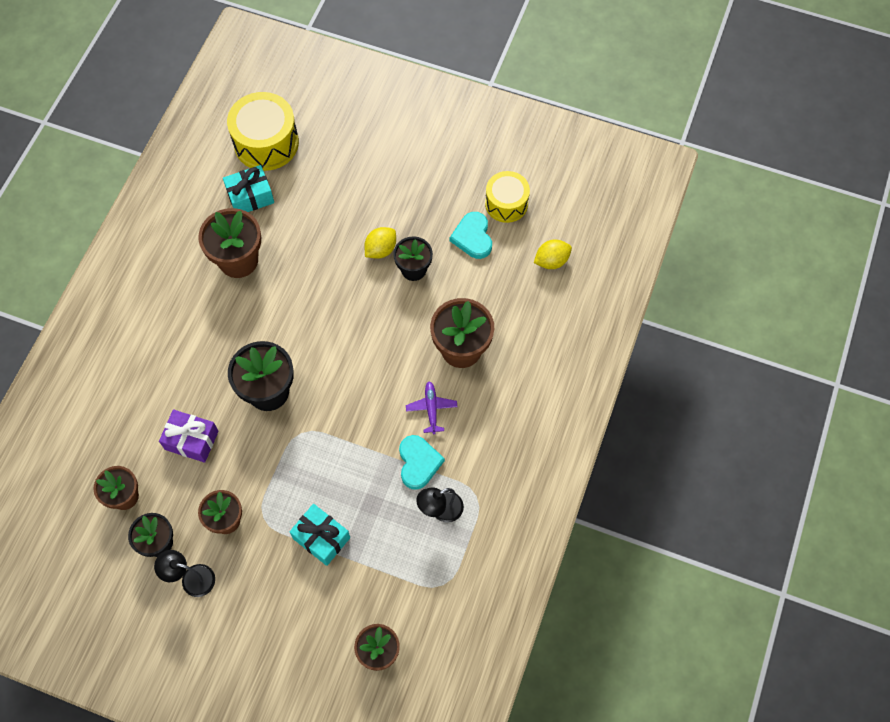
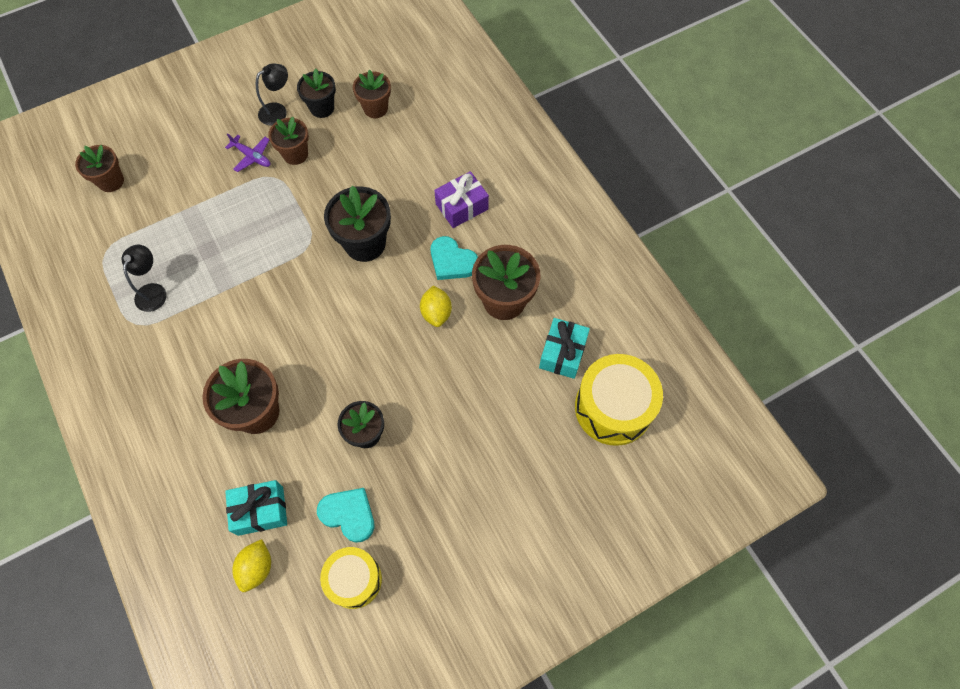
camera: 130 degrees right, 0 degrees up
purple gift [159,410,219,463] -> purple gift moved to [434,171,489,228]
turquoise gift [290,504,350,566] -> turquoise gift moved to [225,480,287,536]
yellow lemon [364,227,396,259] -> yellow lemon moved to [420,285,452,327]
turquoise heart [399,435,445,490] -> turquoise heart moved to [431,236,478,280]
purple plane [406,381,457,434] -> purple plane moved to [225,133,270,172]

